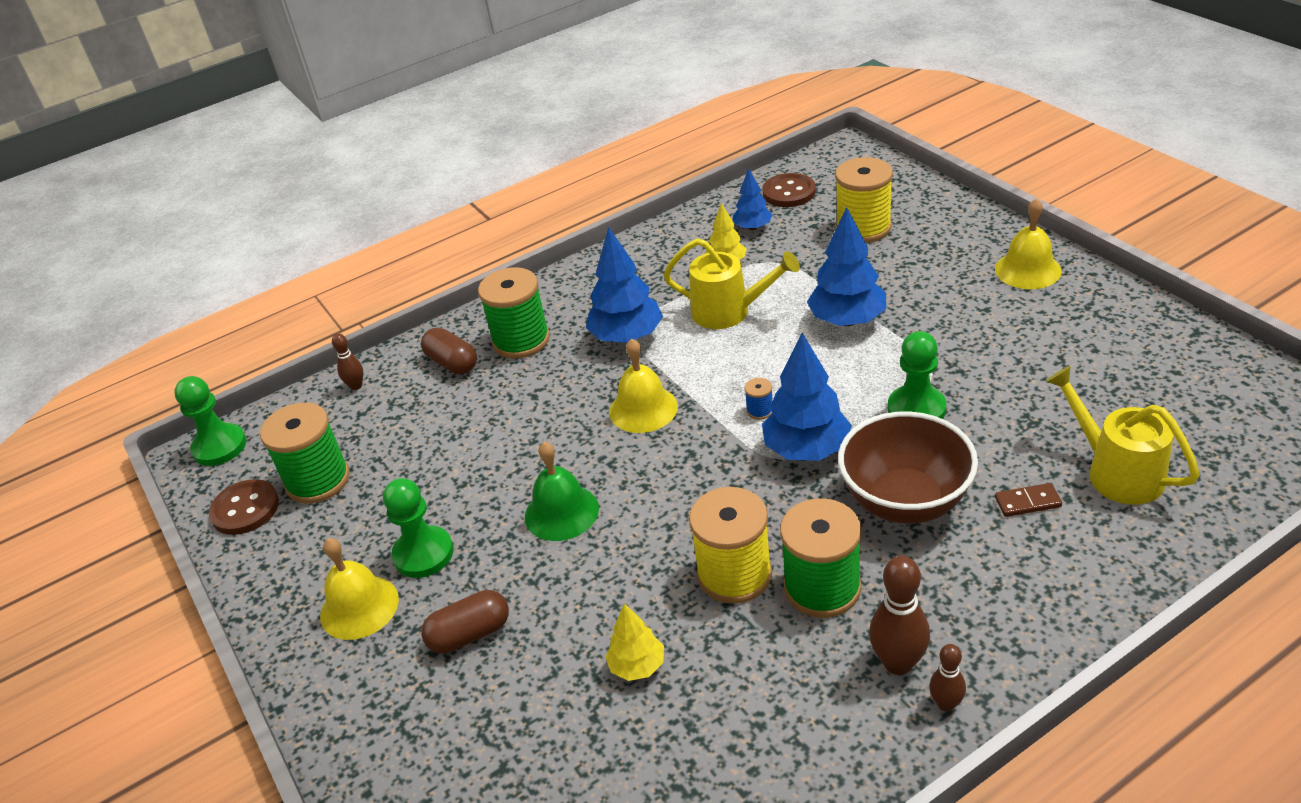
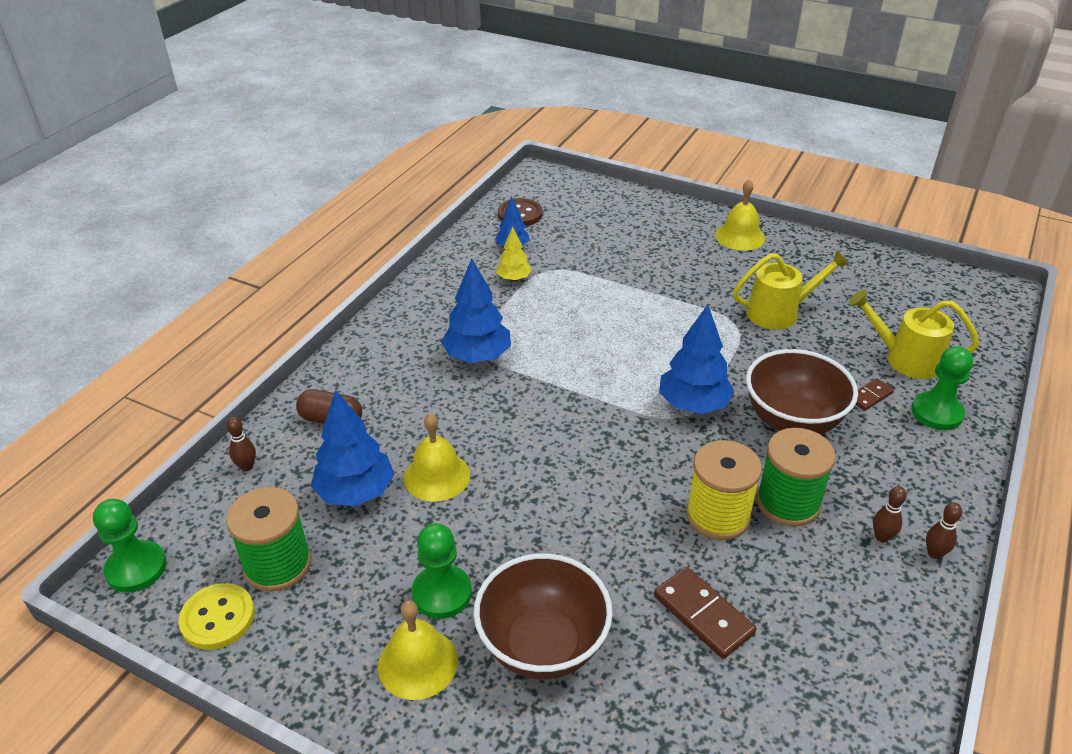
camera: 35 degrees left, 0 degrees up
brown button [209,479,279,535] -> yellow button [179,583,255,650]
brown capsule [421,590,509,654] -> brown bowl [474,553,613,679]
green spool [478,267,550,359] -> none
green bell [525,442,599,541] -> none
yellow tree [605,603,664,681] -> brown domino [654,567,756,659]
yellow bell [609,339,678,433] -> yellow bell moved to [404,413,470,502]
yellow watering can [663,238,800,329] -> yellow watering can moved to [733,250,849,330]
blue spool [745,378,773,420] -> none
blue tree [807,207,886,326] -> blue tree moved to [311,390,394,506]
yellow spool [835,157,893,243] -> none
brown bowling pin [869,556,930,675] -> brown bowling pin [873,486,907,543], size x0.58
green pawn [888,331,946,419] -> green pawn moved to [911,346,973,430]

